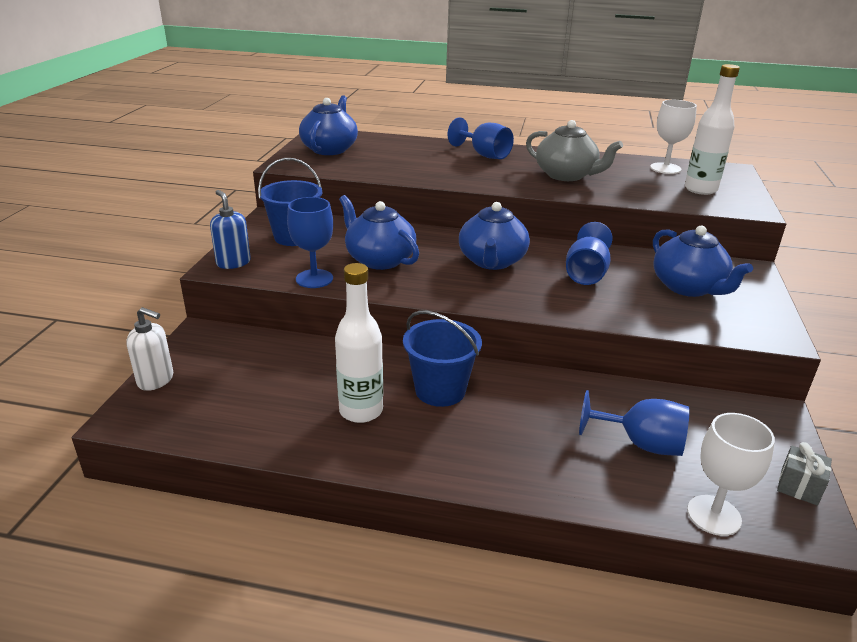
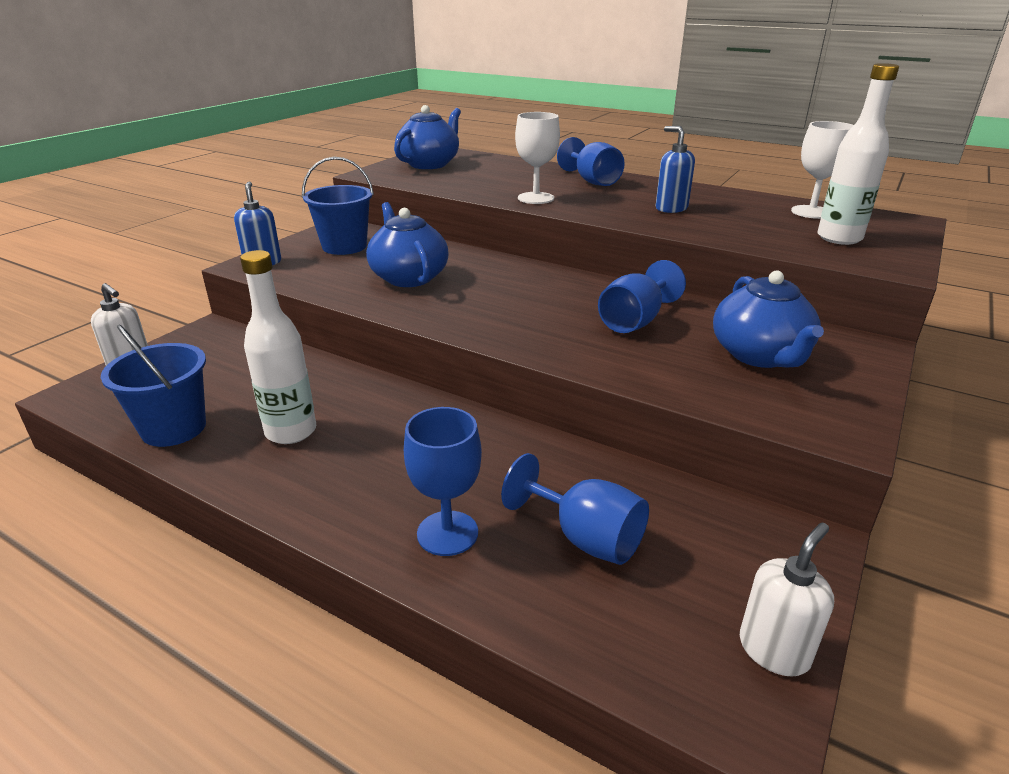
camera: 20 degrees right, 0 degrees up
blue goblet [287,197,333,288] -> blue goblet moved to [404,407,482,556]
blue bucket [403,310,482,407] -> blue bucket moved to [101,325,206,447]
blue teapot [459,202,530,270] -> none
grey teapot [526,120,623,181] -> blue soap dispenser [656,126,695,213]
white goblet [687,413,775,536] -> white goblet moved to [515,112,560,204]
grey gift [777,442,832,506] -> white soap dispenser [740,523,834,677]

